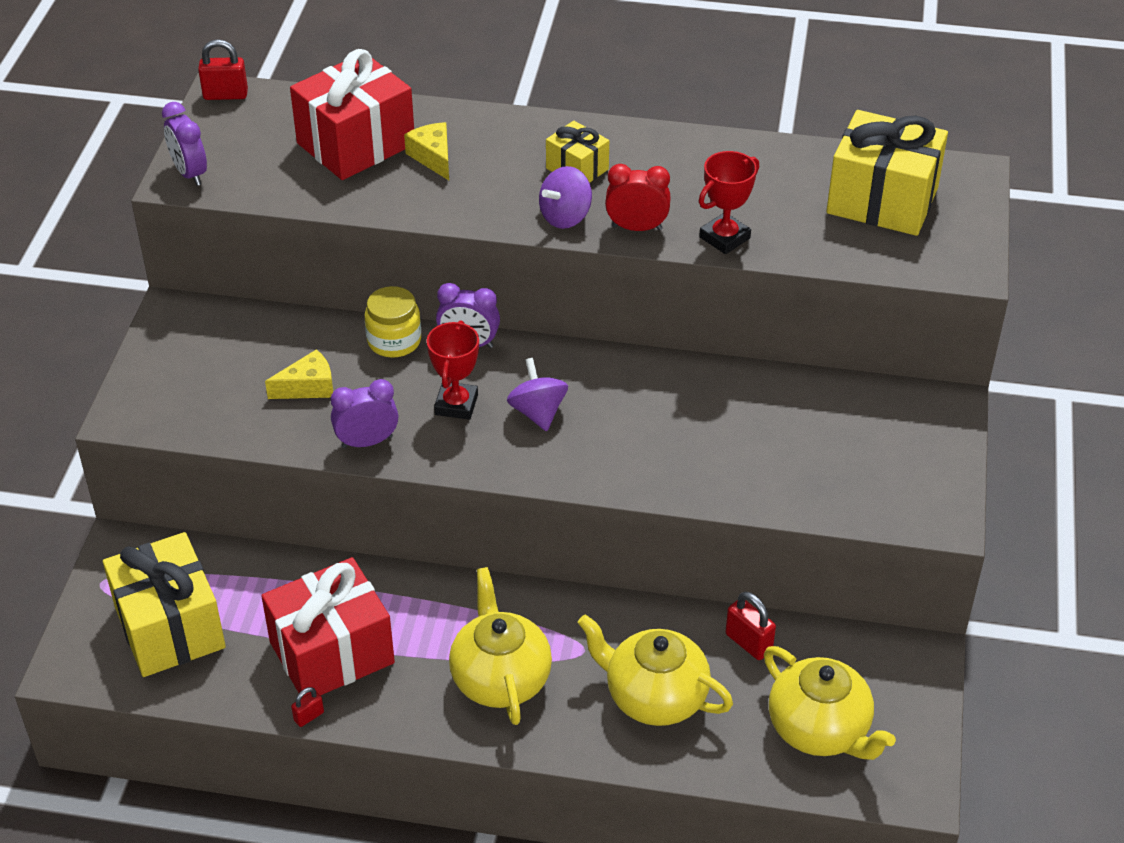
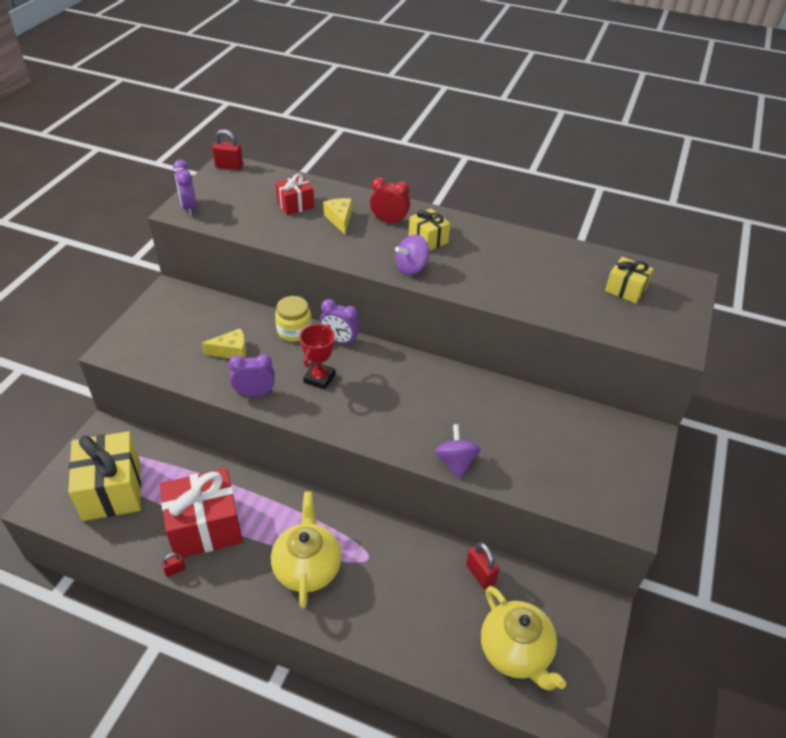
camera: 10 degrees right, 0 degrees up
red gift [290,49,414,180] -> red gift [275,174,314,215], size x0.52
purple spinning top [507,358,568,431] -> purple spinning top moved to [435,424,480,479]
yellow teapot [578,615,733,726] -> none
red clock [605,164,671,231] -> red clock moved to [370,177,410,225]
red trophy [699,151,759,254] -> none
yellow gift [827,110,948,236] -> yellow gift [605,257,653,303], size x0.52

